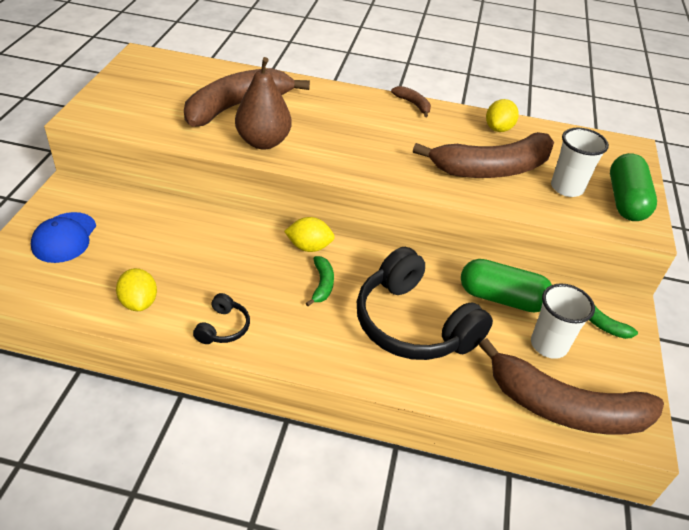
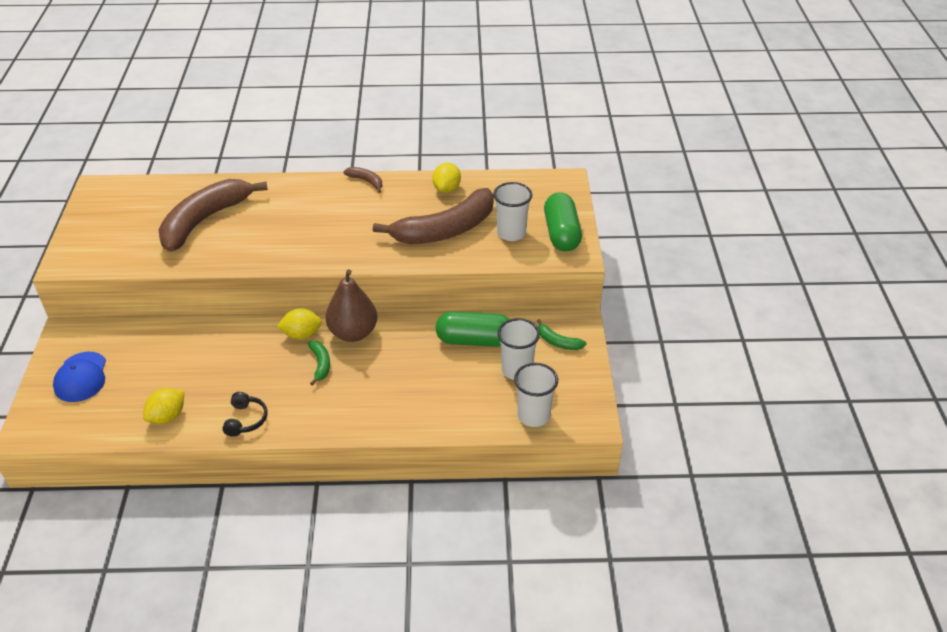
camera: 10 degrees left, 0 degrees up
yellow lemon [116,268,157,311] -> yellow lemon turned 75 degrees clockwise [143,388,184,424]
brown pear [235,57,292,149] -> brown pear moved to [326,269,377,342]
black headphones [357,247,493,360] -> none
brown banana [479,338,664,435] -> white cup [514,363,558,427]

